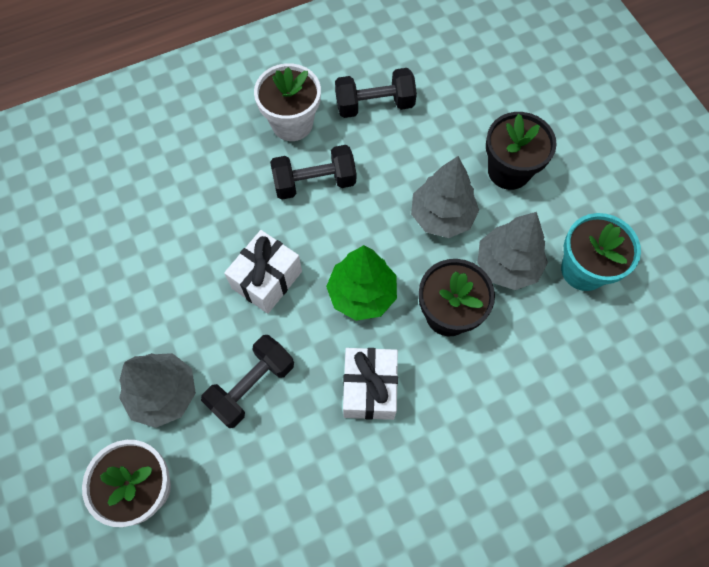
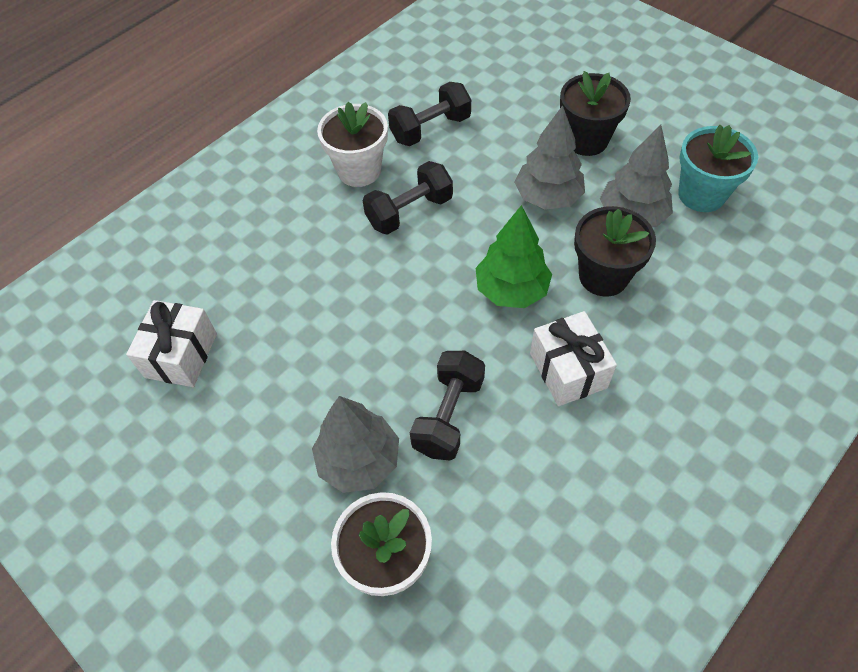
camera: 20 degrees left, 10 degrees down
white gift [224,230,302,314] -> white gift moved to [126,300,217,387]

